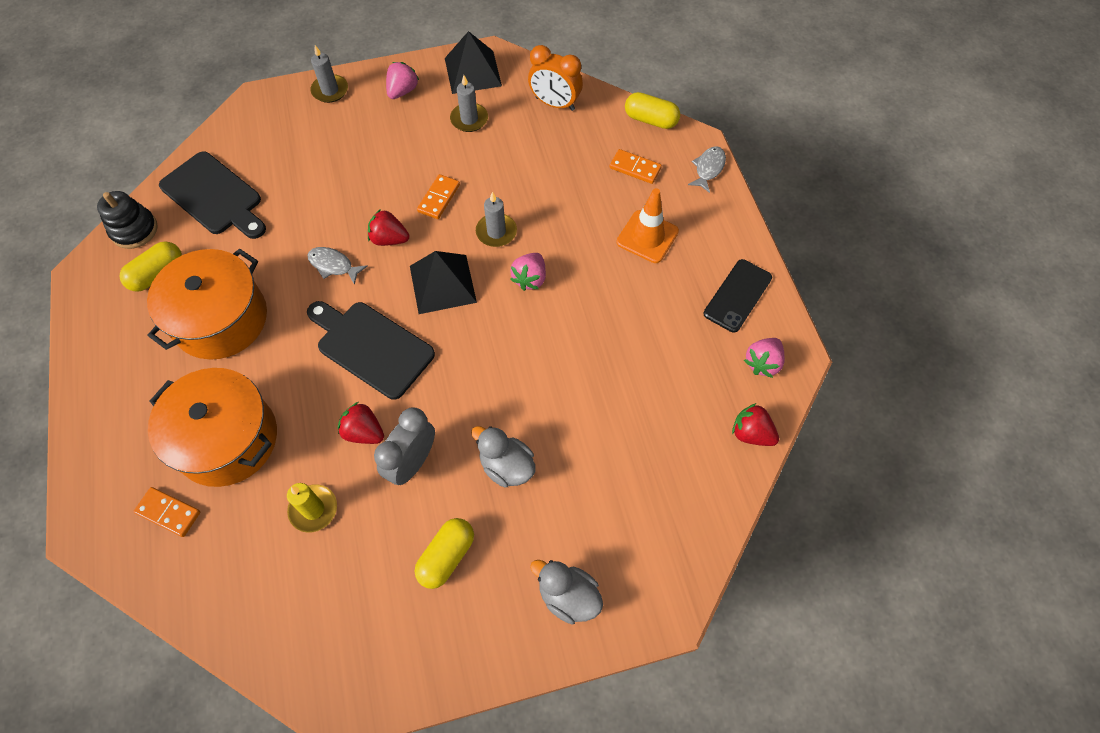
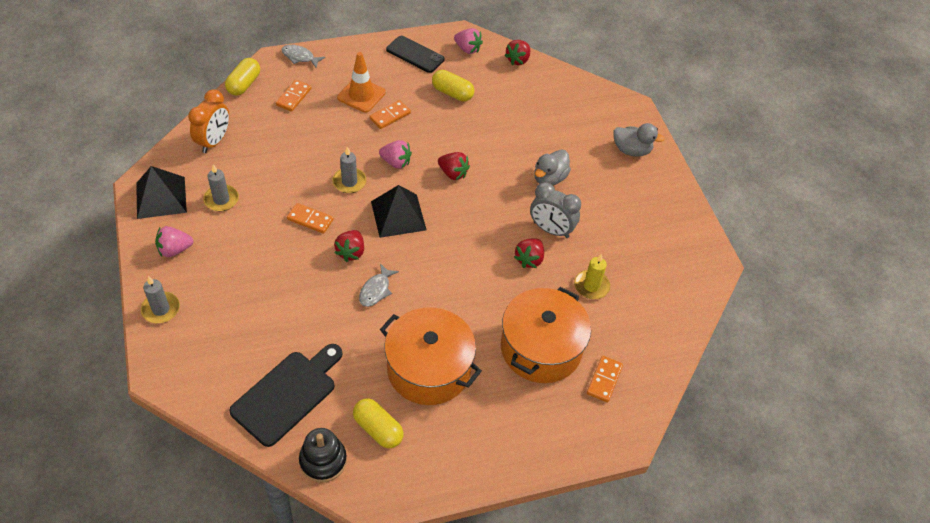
camera: 95 degrees left, 10 degrees down
black cutting board [307,301,435,400] -> none
pink strawberry [386,62,419,99] -> pink strawberry turned 45 degrees counterclockwise [155,226,193,257]
yellow capsule [415,518,474,589] -> yellow capsule moved to [432,70,474,102]
grey duck [530,560,603,624] -> grey duck turned 105 degrees counterclockwise [613,123,665,157]
none -> orange domino [369,100,411,129]
none -> red strawberry [438,152,470,180]

